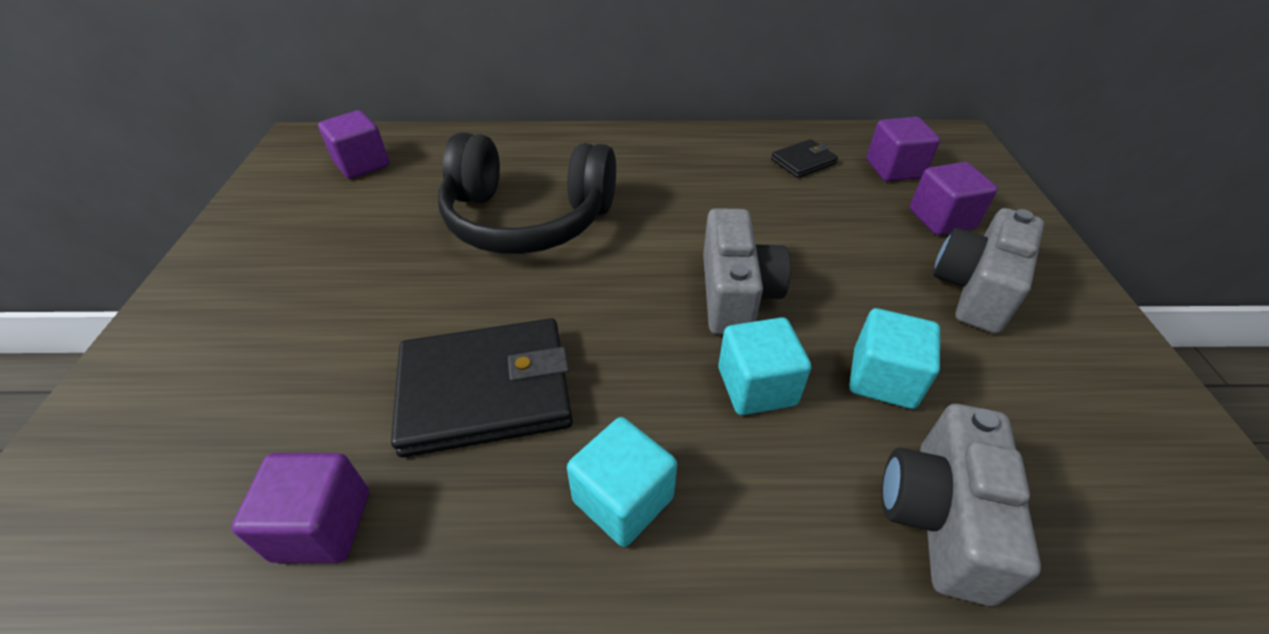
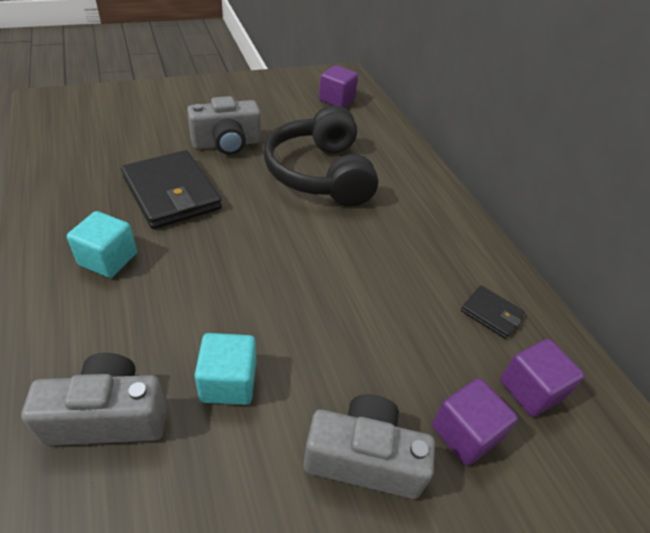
camera: 65 degrees right, 0 degrees up
purple cube [232,453,369,563] -> none
grey camera [703,208,791,335] -> grey camera moved to [187,96,261,155]
turquoise cube [718,317,811,415] -> none

